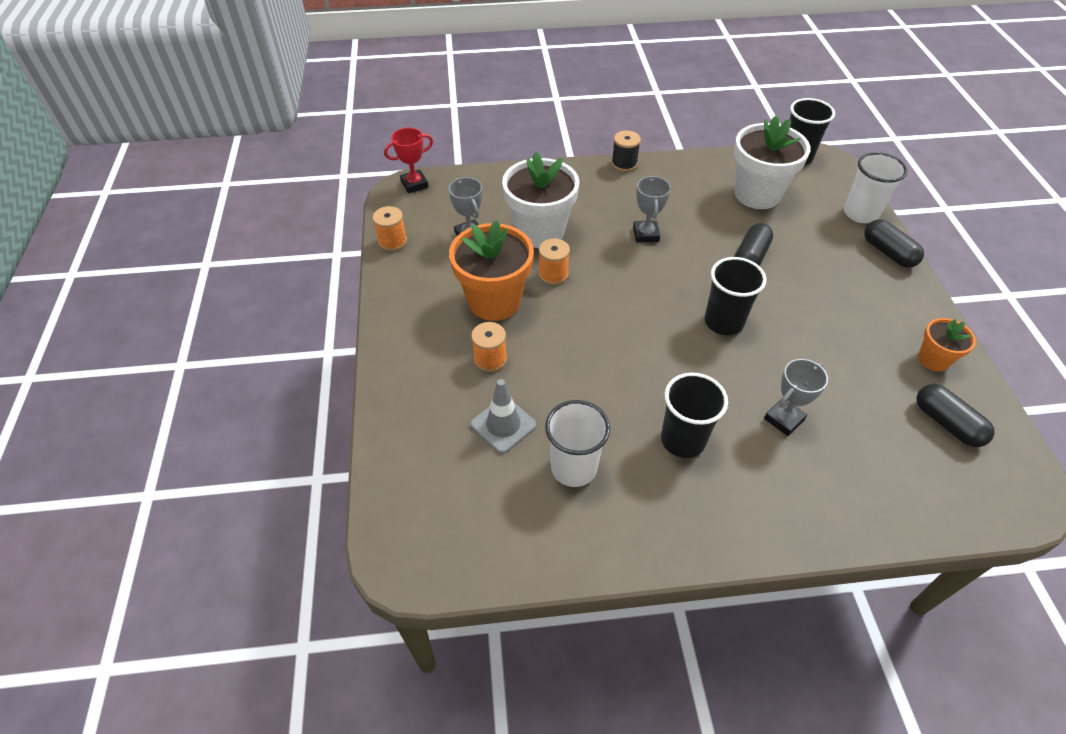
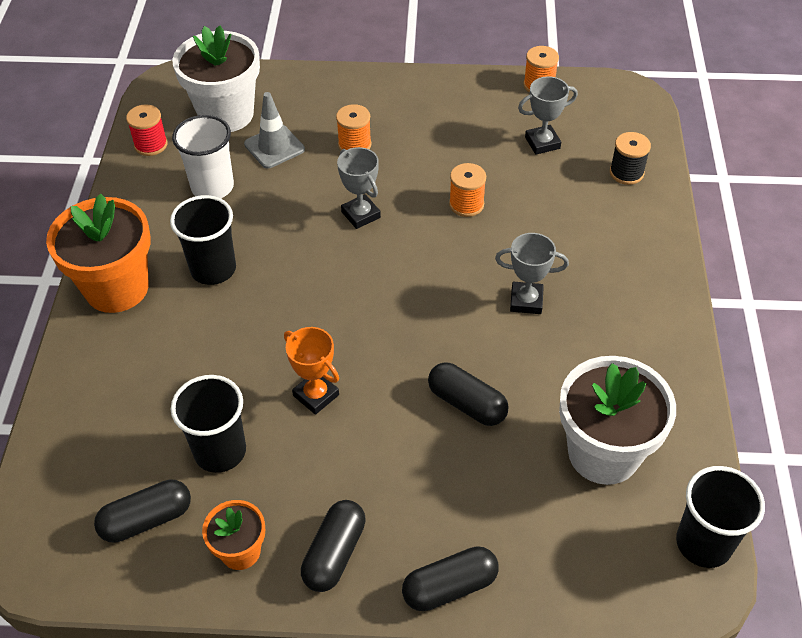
camera: 100 degrees right, 0 degrees up
red trophy [384,128,433,193] -> none
orange flower pot [449,220,534,321] -> orange flower pot moved to [46,193,151,313]
white flower pot [502,152,579,248] -> white flower pot moved to [172,26,260,132]
black spool [611,131,641,172] -> black spool moved to [610,132,651,185]
black cup [704,257,767,335] -> black cup moved to [171,375,246,473]
grey trophy [764,359,828,436] -> grey trophy moved to [337,147,381,229]
white cup [844,152,908,223] -> none
none -> red spool [126,105,168,156]
none -> orange trophy [284,327,339,415]
none -> black capsule [301,500,366,592]

